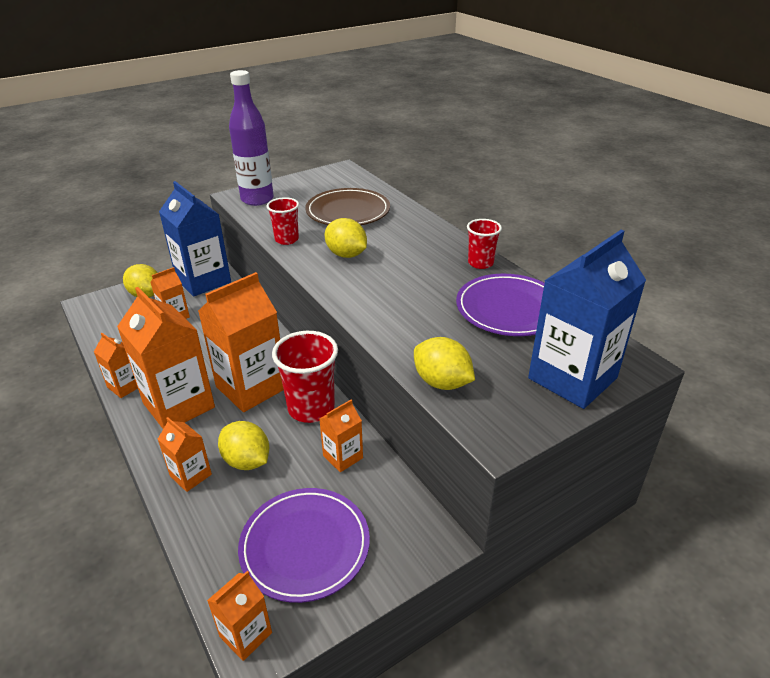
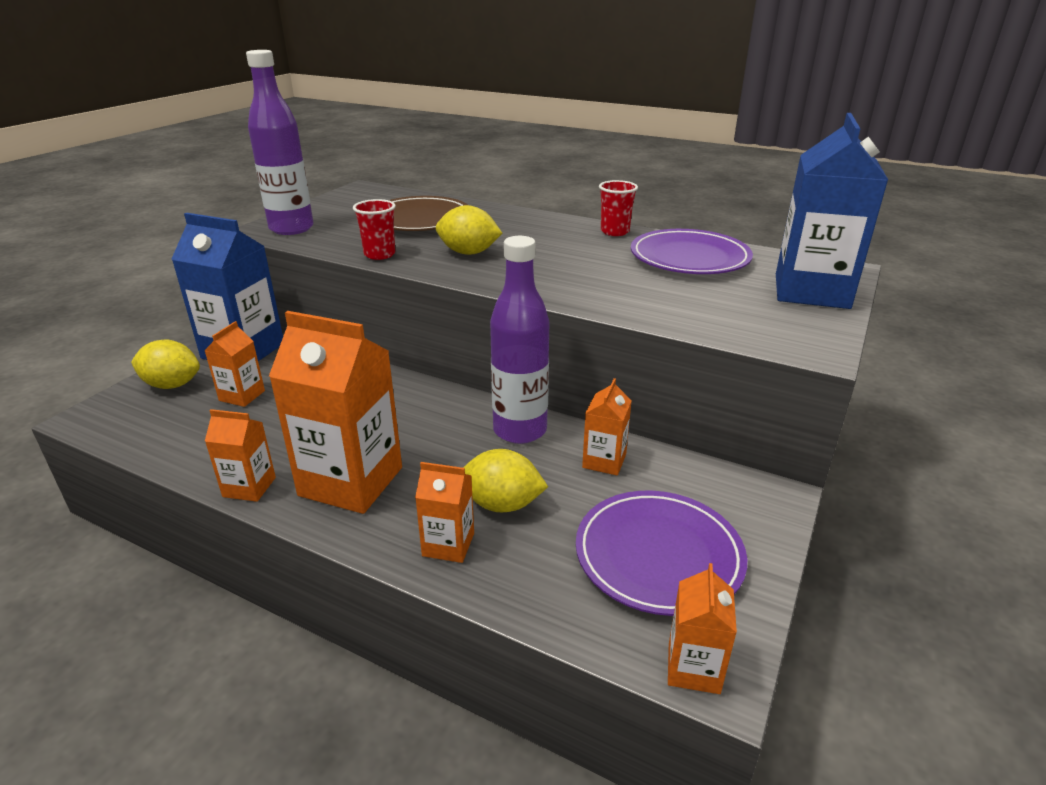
camera: 30 degrees left, 5 degrees down
orange carton [198,272,284,412] -> none
red cup [272,331,338,423] -> purple bottle [490,236,550,444]
yellow lemon [414,337,475,390] -> none

